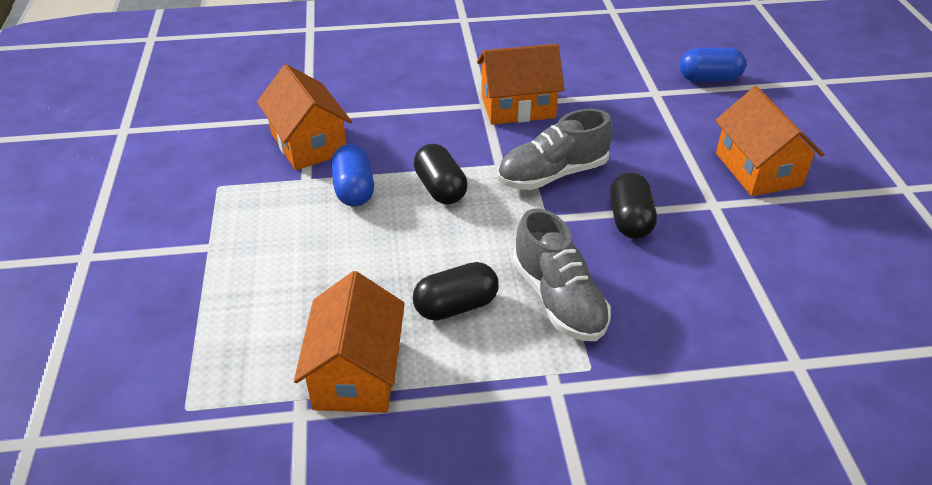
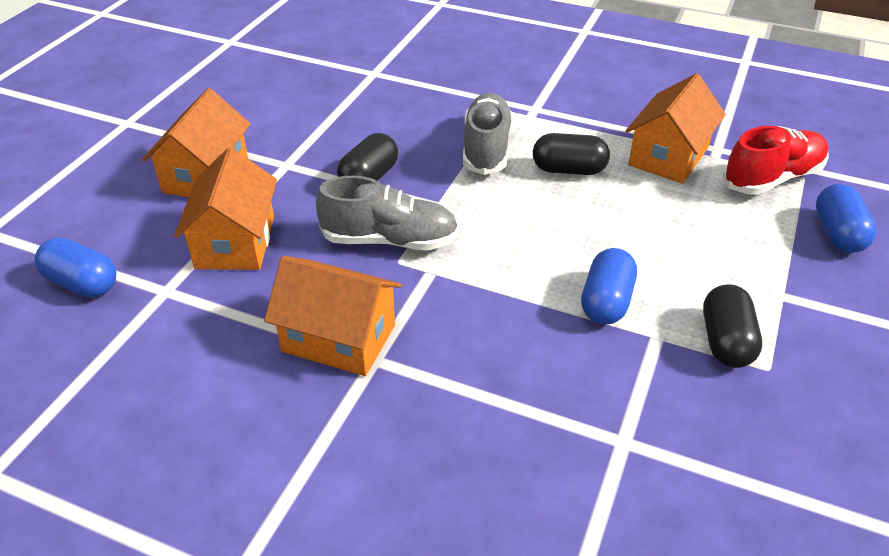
camera: 150 degrees left, 0 degrees up
orange house [257,64,352,170] -> orange house moved to [174,148,277,270]
black capsule [414,144,468,204] -> black capsule moved to [703,284,762,368]
none -> red shoe [722,126,829,195]
none -> blue capsule [816,184,877,253]

